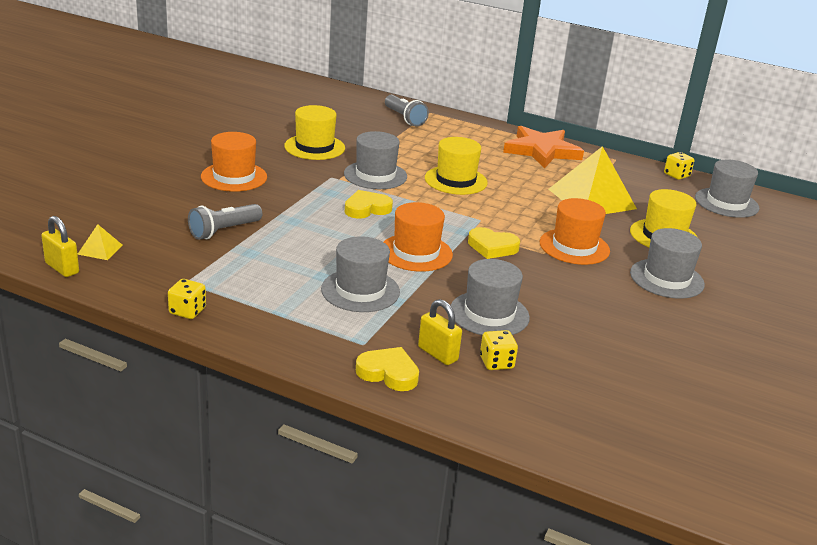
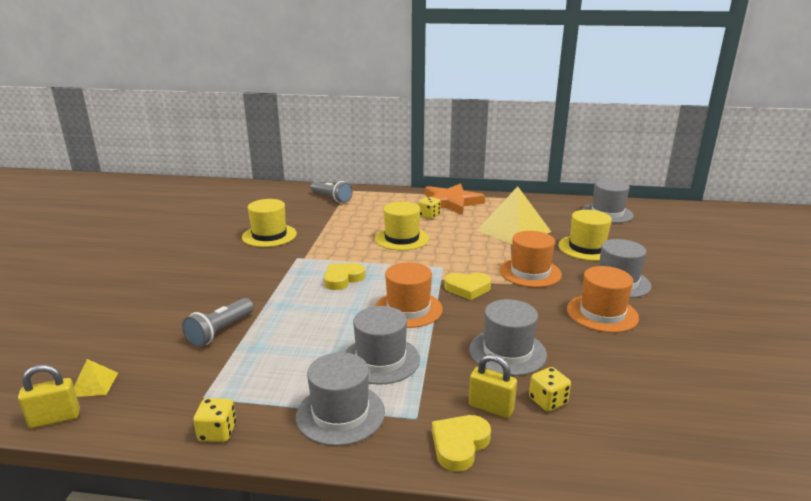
camera: 15 degrees left, 5 degrees down
yellow padlock [41,216,79,277] -> yellow padlock turned 45 degrees counterclockwise [18,365,80,428]
orange hat [201,132,267,192] -> orange hat moved to [567,266,639,333]
grey hat [344,131,407,189] -> grey hat moved to [296,352,385,446]
yellow heart [356,347,419,391] -> yellow heart turned 60 degrees counterclockwise [432,415,491,472]
yellow dice [664,152,694,180] -> yellow dice moved to [418,196,441,219]

